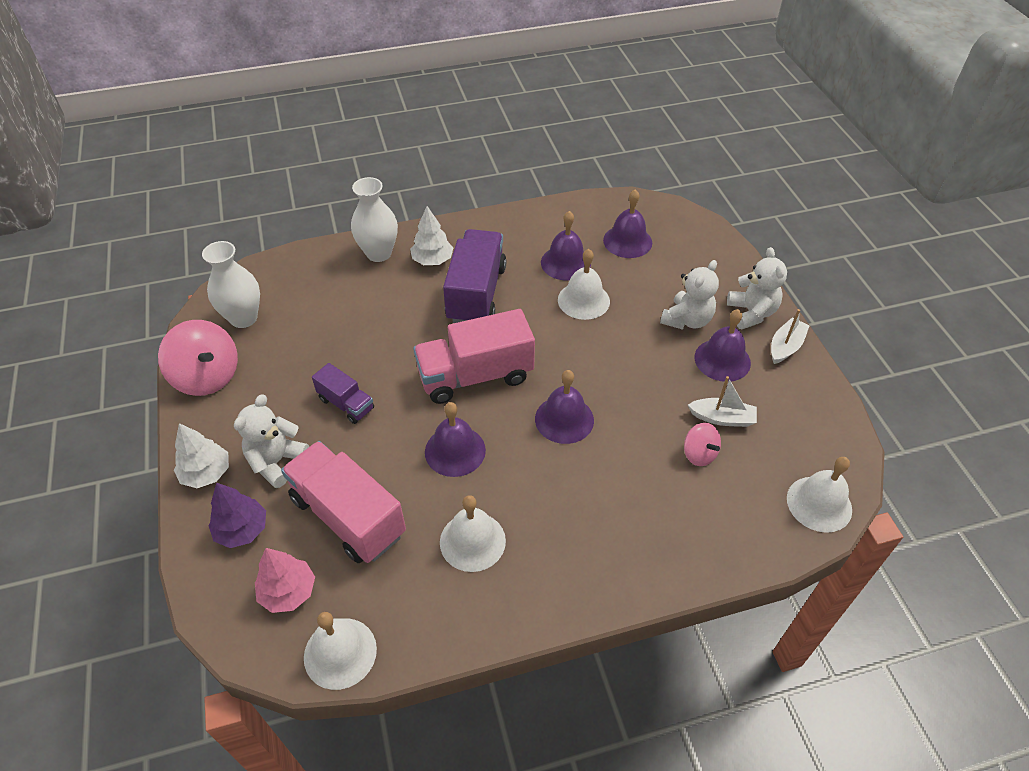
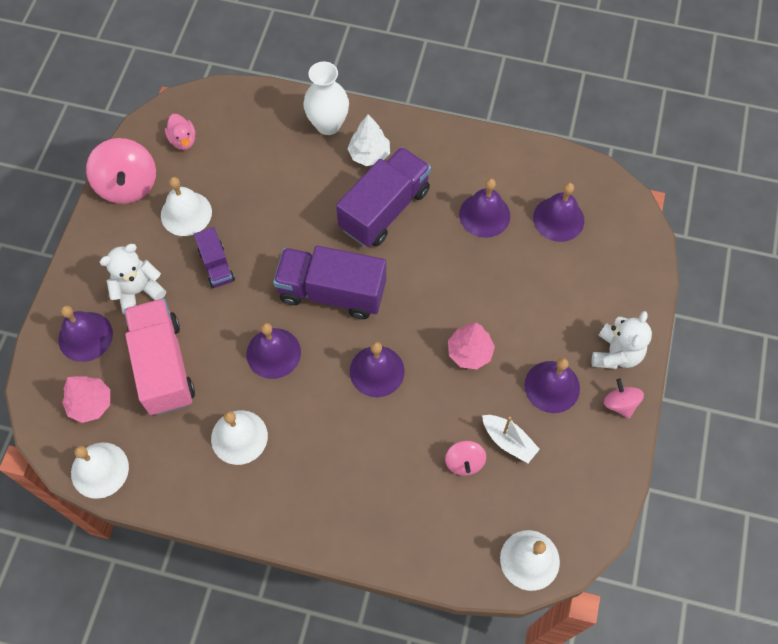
camera: 30 degrees right, 15 degrees up
white tree [174,423,229,488] -> none
white vase [202,241,260,328] -> pink duck [165,114,195,150]
purple tree [208,482,266,548] -> purple bell [58,305,113,362]
pink truck [413,309,535,404] -> purple truck [273,246,386,319]
white bell [558,249,610,320] -> white bell moved to [161,177,212,236]
white teddy bear [660,260,719,330] -> none
white boat [771,309,810,364] -> pink spinning top [604,379,644,419]
none -> pink tree [448,323,495,369]

